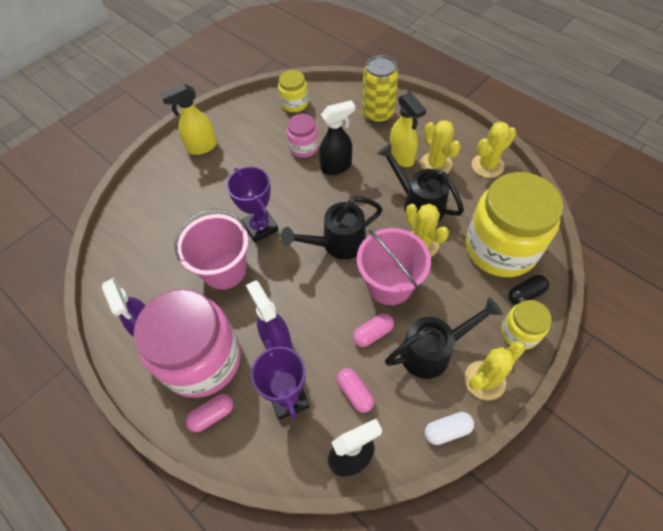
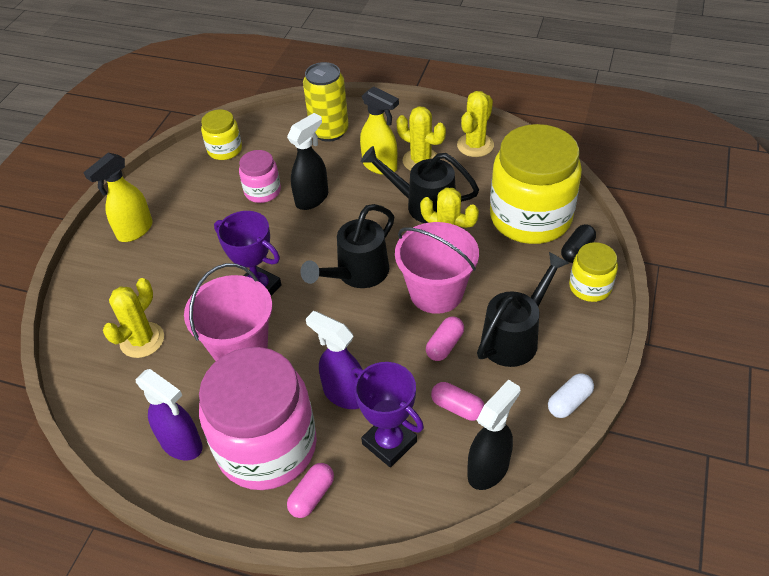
camera: 25 degrees left, 10 degrees down
yellow cactus [464,341,525,400] -> yellow cactus moved to [103,278,164,358]

